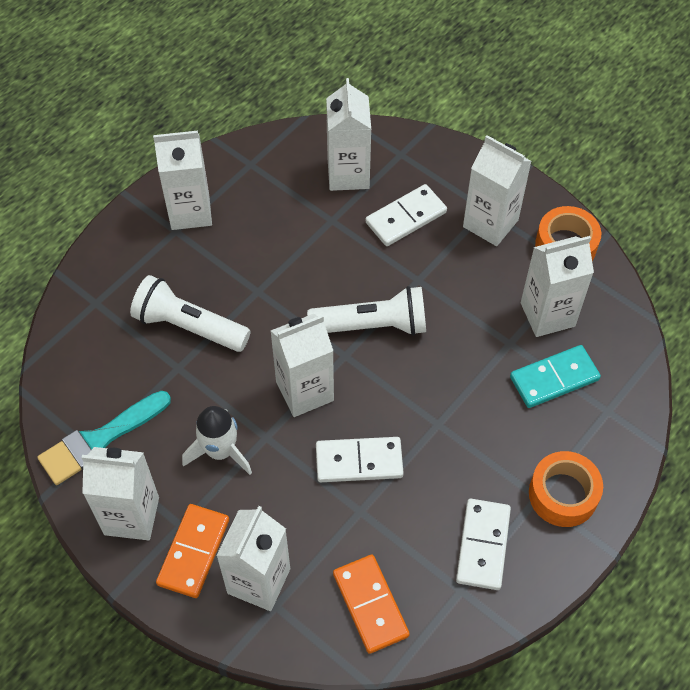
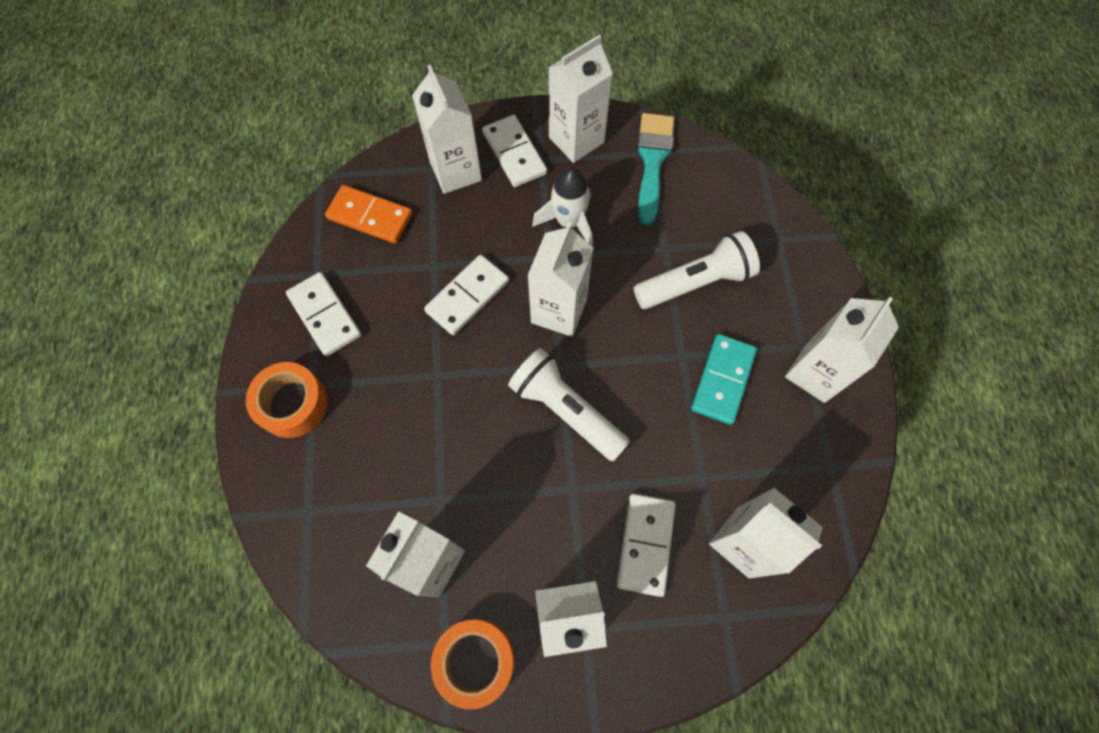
camera: 135 degrees right, 10 degrees up
orange domino [156,504,229,598] -> white domino [482,115,547,187]
white flashlight [307,286,426,336] -> white flashlight turned 90 degrees clockwise [508,348,630,461]
turquoise domino [510,345,601,408] -> turquoise domino moved to [691,334,757,425]

